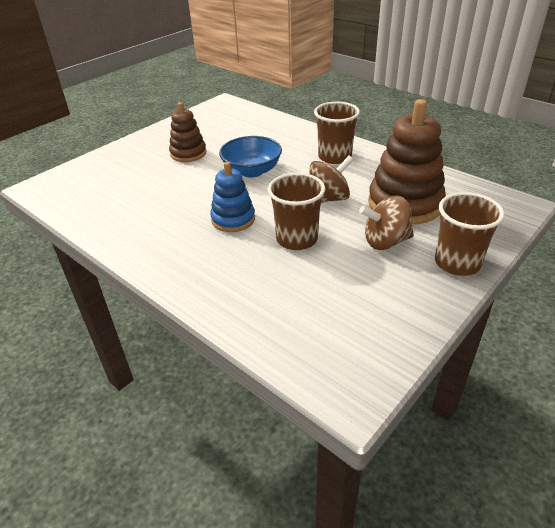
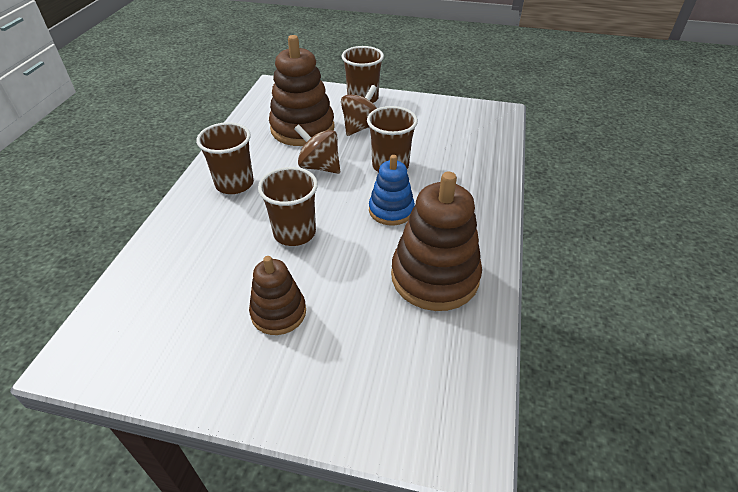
camera: 120 degrees left, 5 degrees up
blue bowl [219,136,282,177] -> brown cup [258,167,318,246]
brown spinning top [359,196,414,250] -> brown spinning top turned 105 degrees counterclockwise [341,85,377,136]
none -> brown stacking toy [391,172,482,311]

